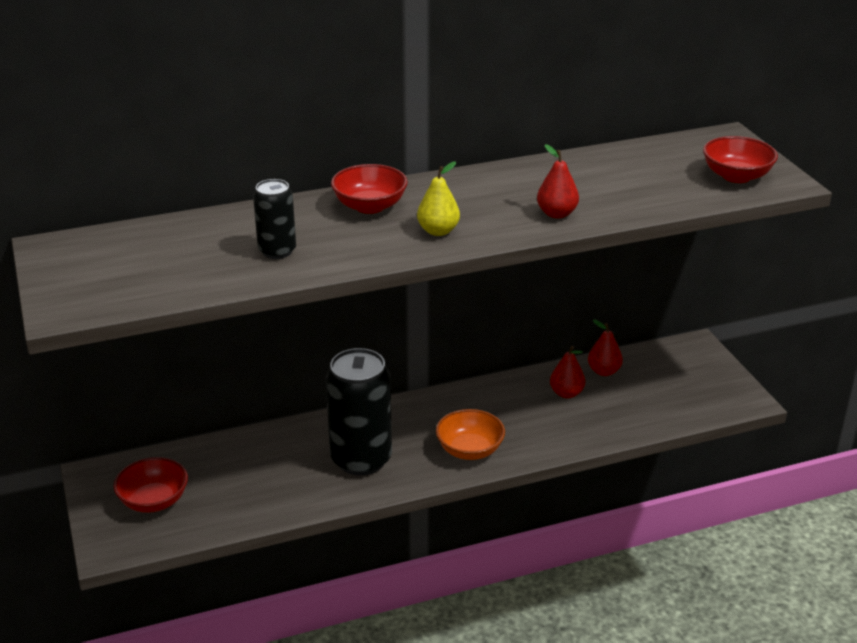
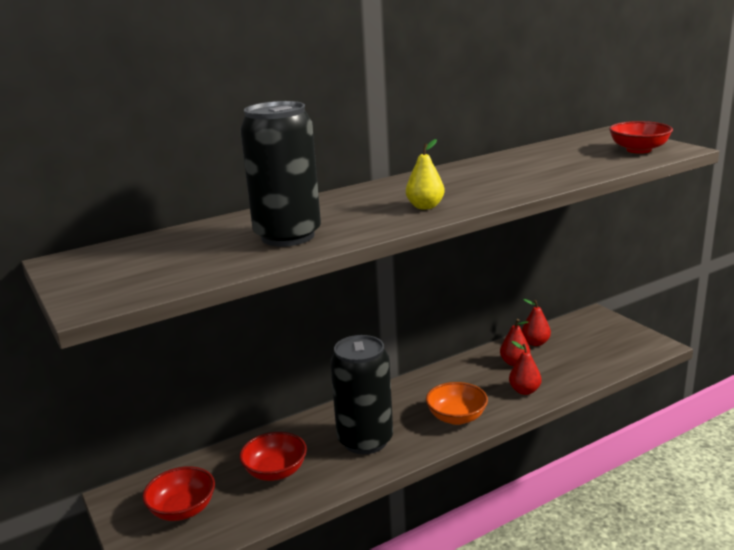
camera: 10 degrees left, 10 degrees down
black can [253,179,296,259] -> black can [240,101,321,247], size x1.88
red bowl [331,164,408,214] -> red bowl moved to [239,432,307,481]
red pear [537,144,579,218] -> red pear moved to [509,341,541,395]

